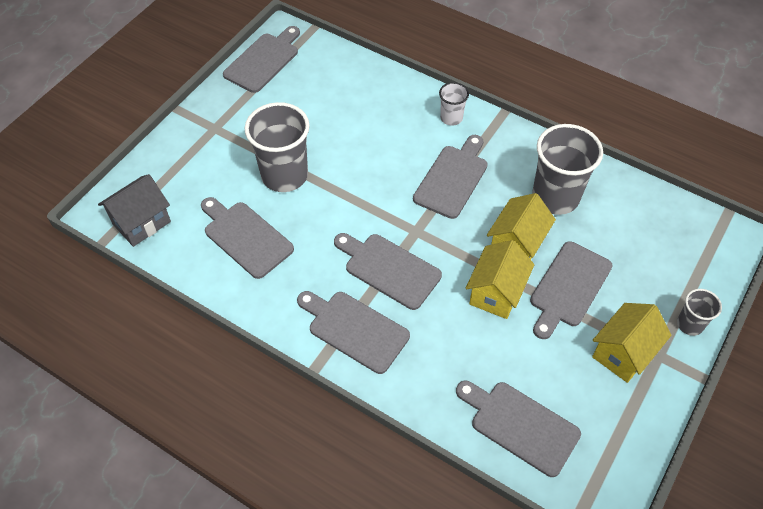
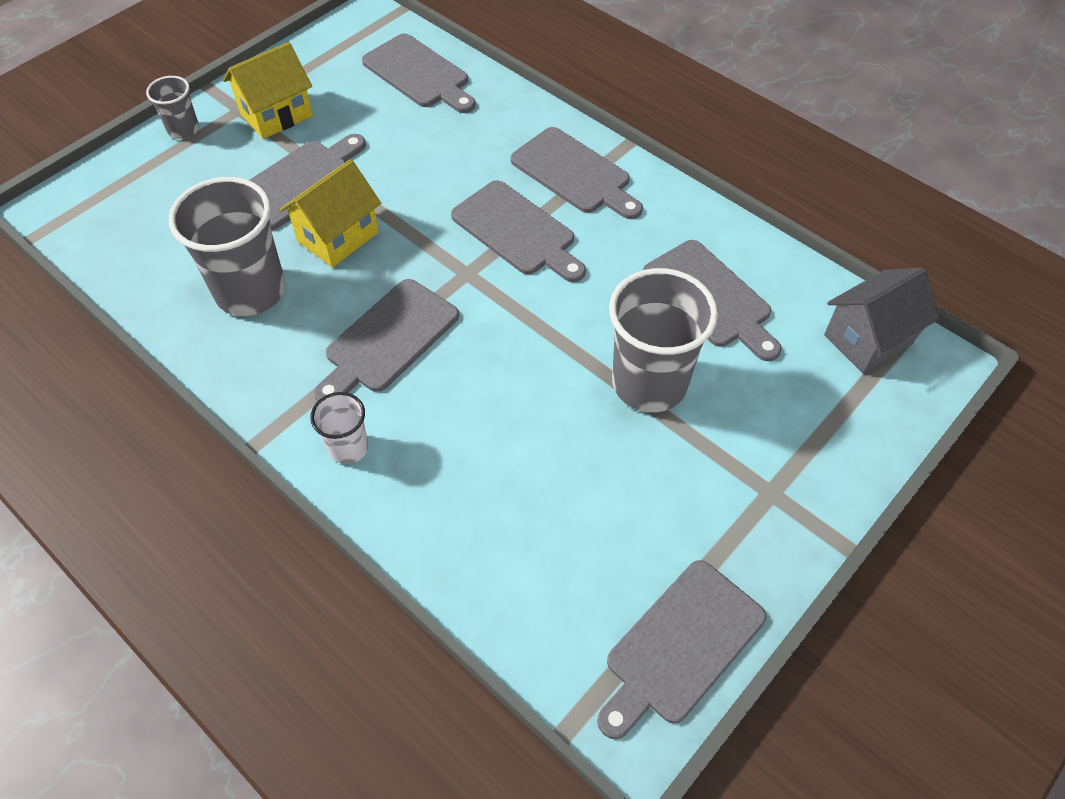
camera: 170 degrees left, 0 degrees up
yellow house [466,240,534,319] -> none

